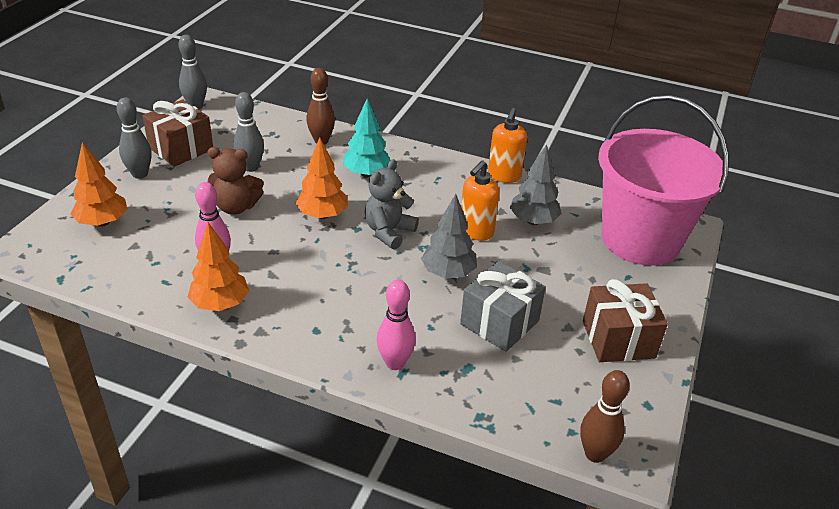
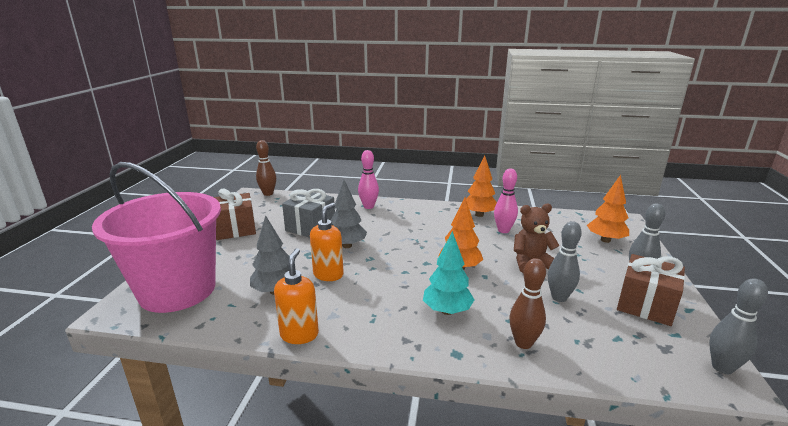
camera: 170 degrees right, 15 degrees down
grey teddy bear [365,159,419,250] -> none

